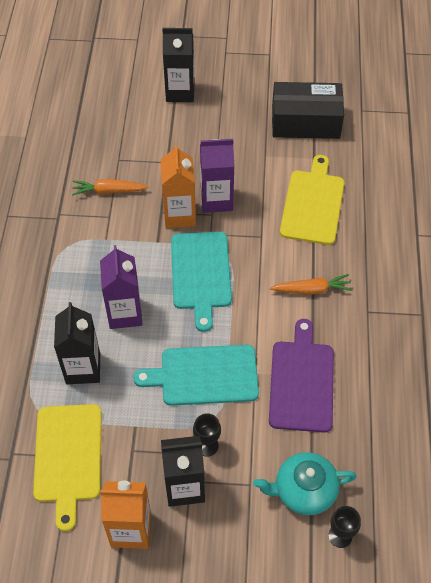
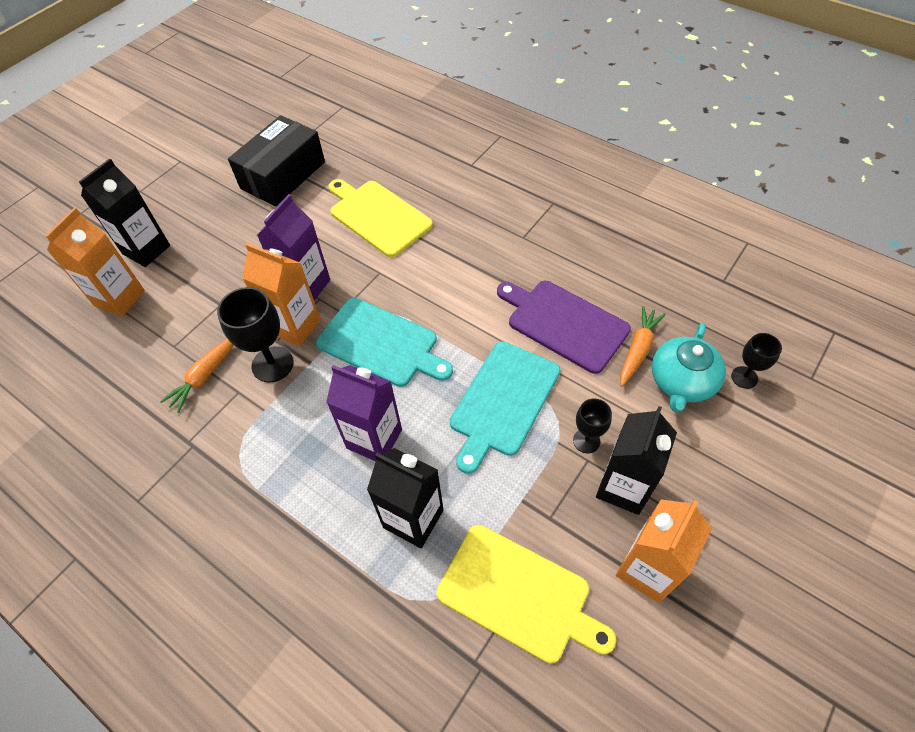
camera: 55 degrees left, 0 degrees up
orange carrot [270,274,352,295] -> orange carrot moved to [620,306,666,386]
none -> orange carton [46,208,145,317]
none -> black goblet [217,287,294,383]

